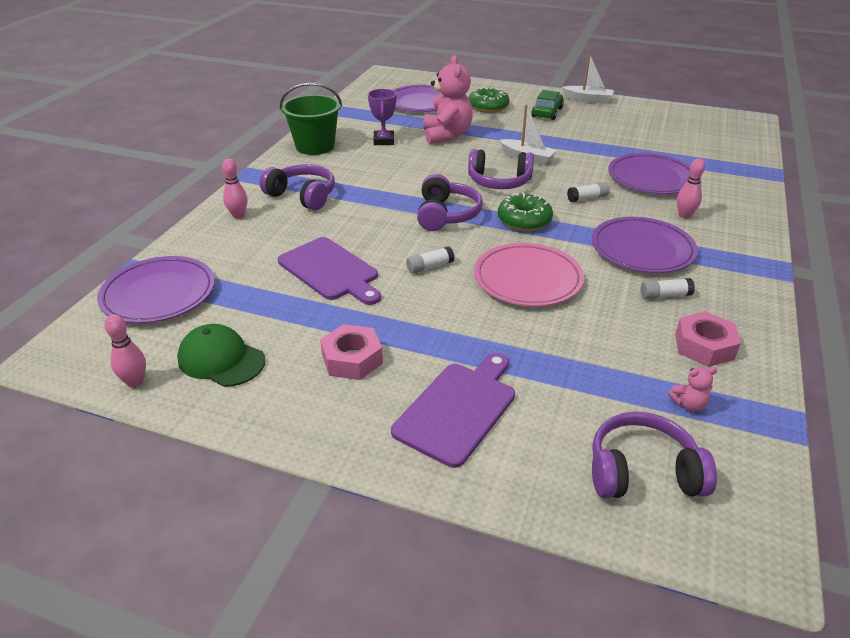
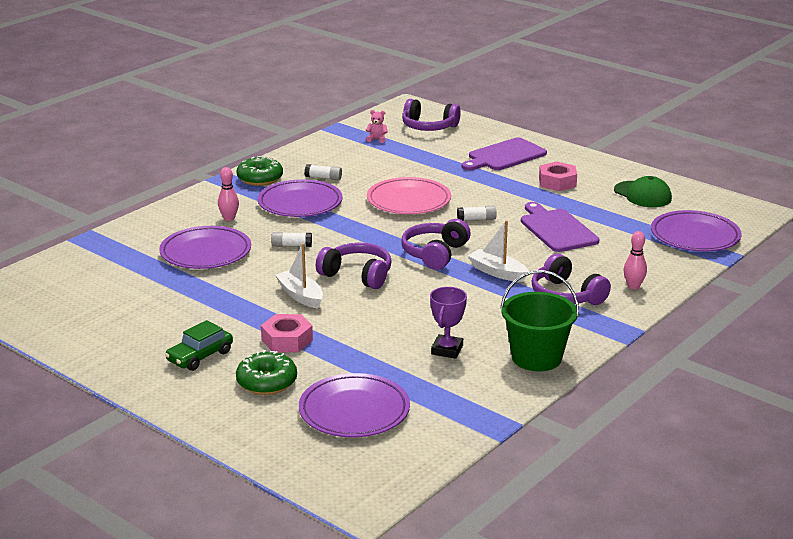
camera: 160 degrees left, 10 degrees down
pink bowling pin [104,315,146,388] -> none
pink teddy bear [423,55,473,144] -> none
green donut [498,192,553,231] -> green donut moved to [237,156,283,186]
white boat [562,53,614,104] -> white boat moved to [468,220,529,282]
pink nut [675,311,741,367] -> pink nut moved to [261,314,313,352]

